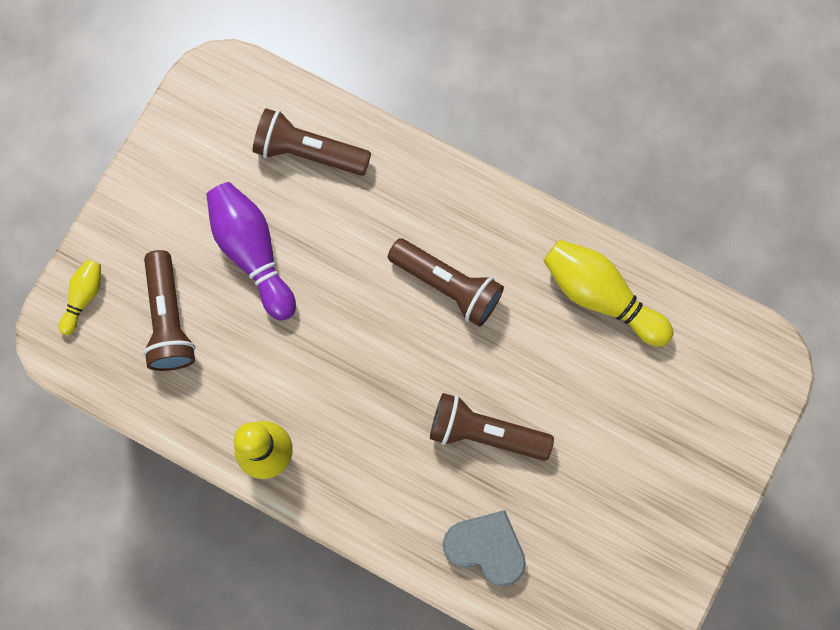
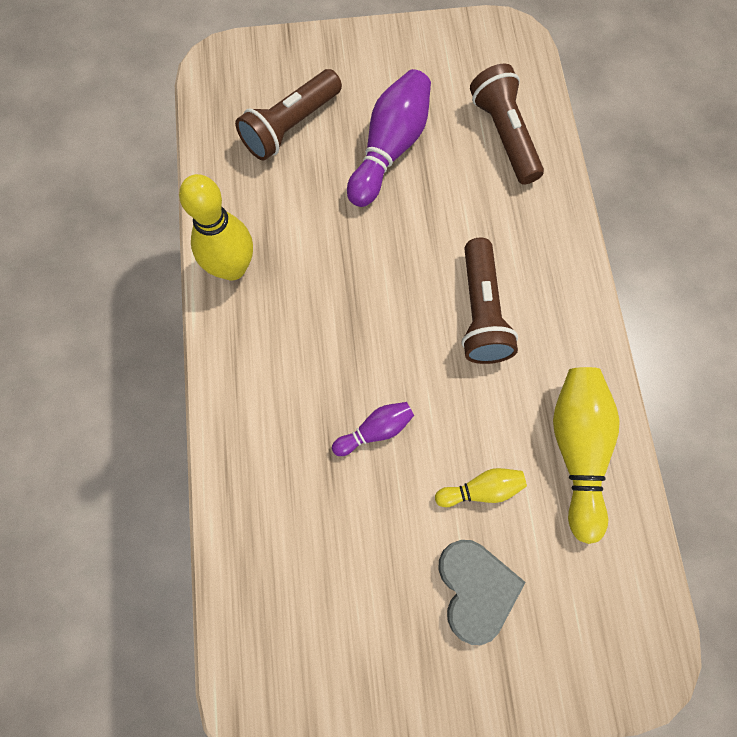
camera: 55 degrees right, 5 degrees down
yellow bowling pin [59,260,101,335] -> yellow bowling pin moved to [435,468,527,507]
brown flashlight [430,393,554,461] -> purple bowling pin [332,402,414,456]
grey heart [443,510,526,586] -> grey heart moved to [438,540,526,645]

